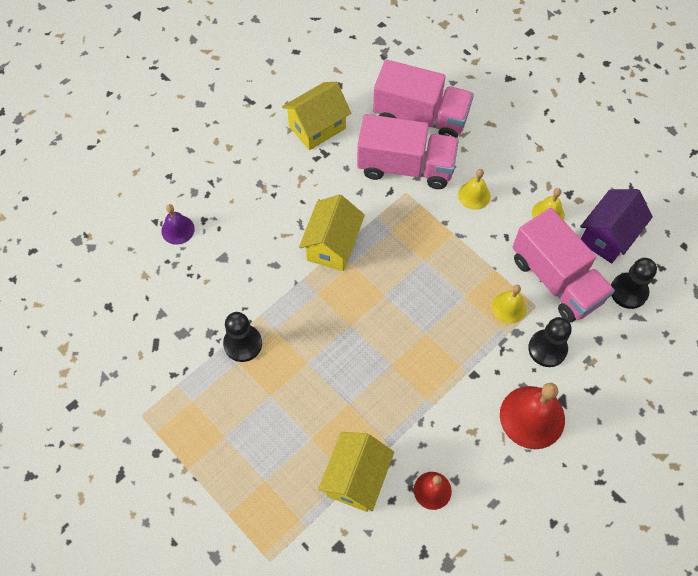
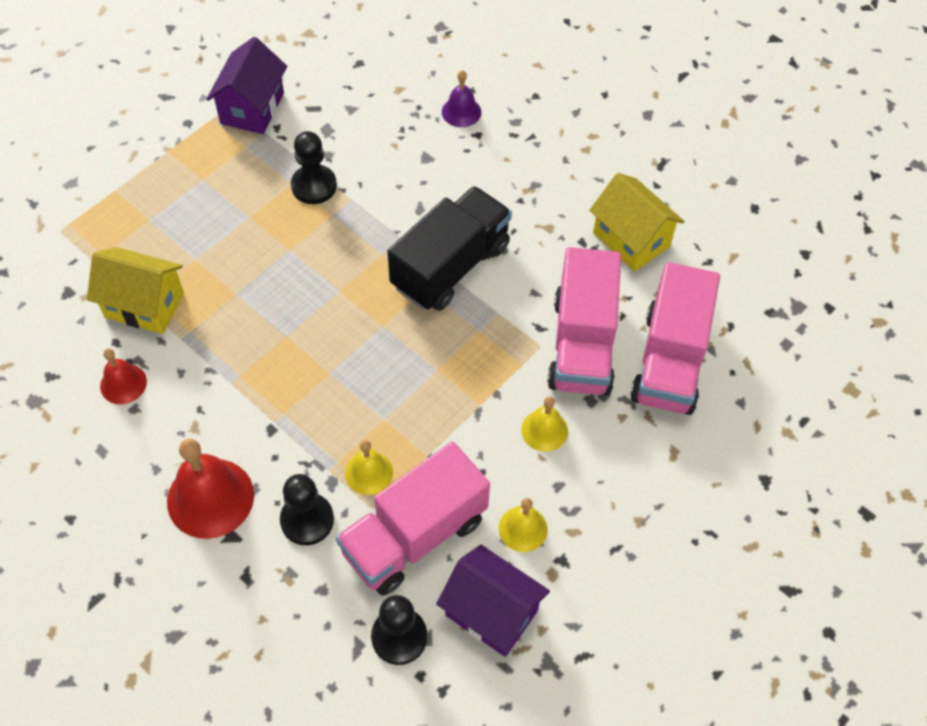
camera: 85 degrees right, 5 degrees down
yellow house [299,194,365,271] -> black truck [387,186,512,311]
none -> purple house [206,37,287,134]

